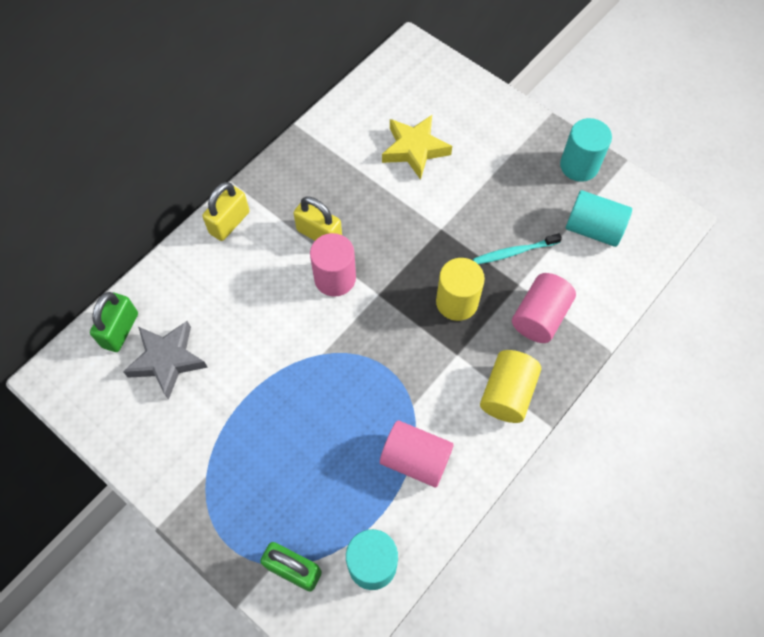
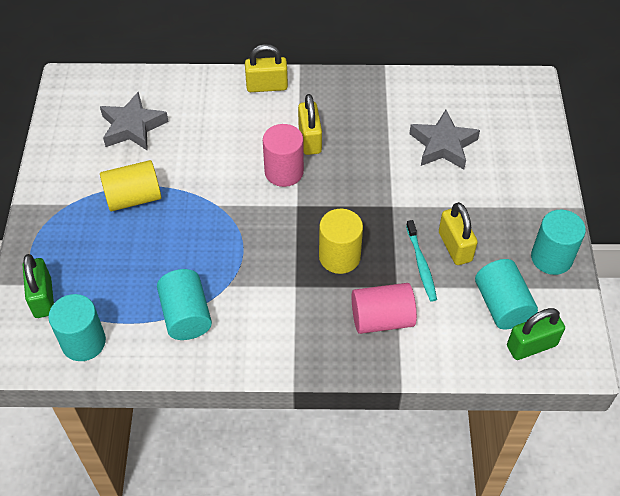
camera: 50 degrees right, 10 degrees down
green padlock [90,292,138,352] -> green padlock moved to [507,308,565,360]
pink cylinder [380,420,454,487] -> turquoise cylinder [157,269,212,340]
yellow star [382,115,452,180] -> grey star [409,110,480,169]
turquoise toothbrush [473,233,562,264] -> turquoise toothbrush turned 135 degrees counterclockwise [406,220,437,301]
yellow cylinder [480,350,541,423] -> yellow cylinder moved to [100,160,161,211]
none -> yellow padlock [439,202,478,265]

